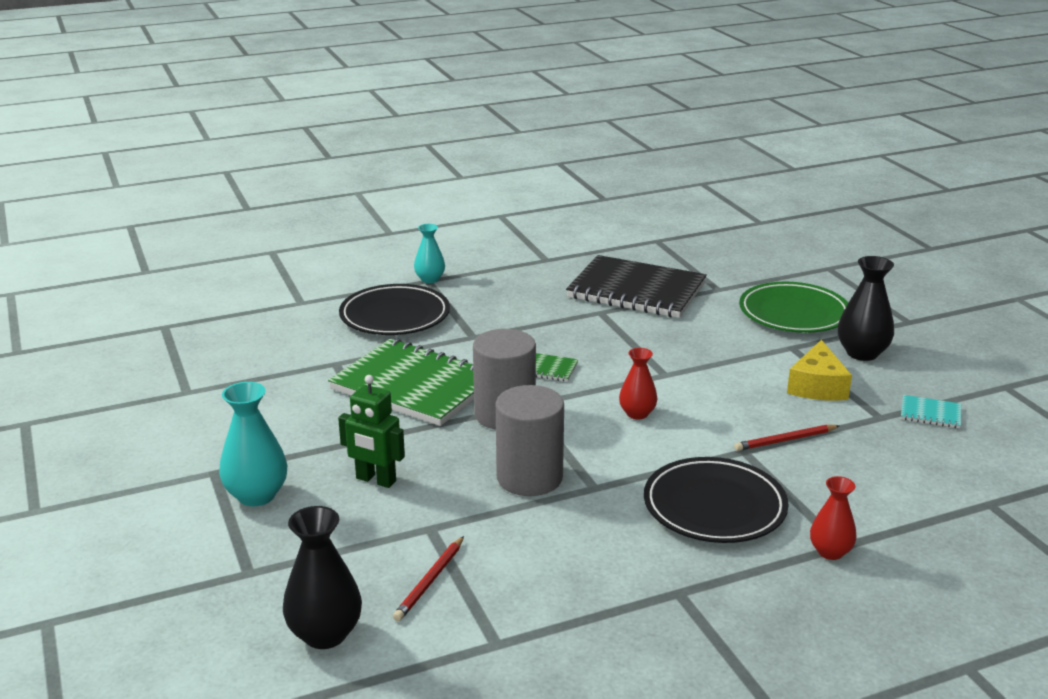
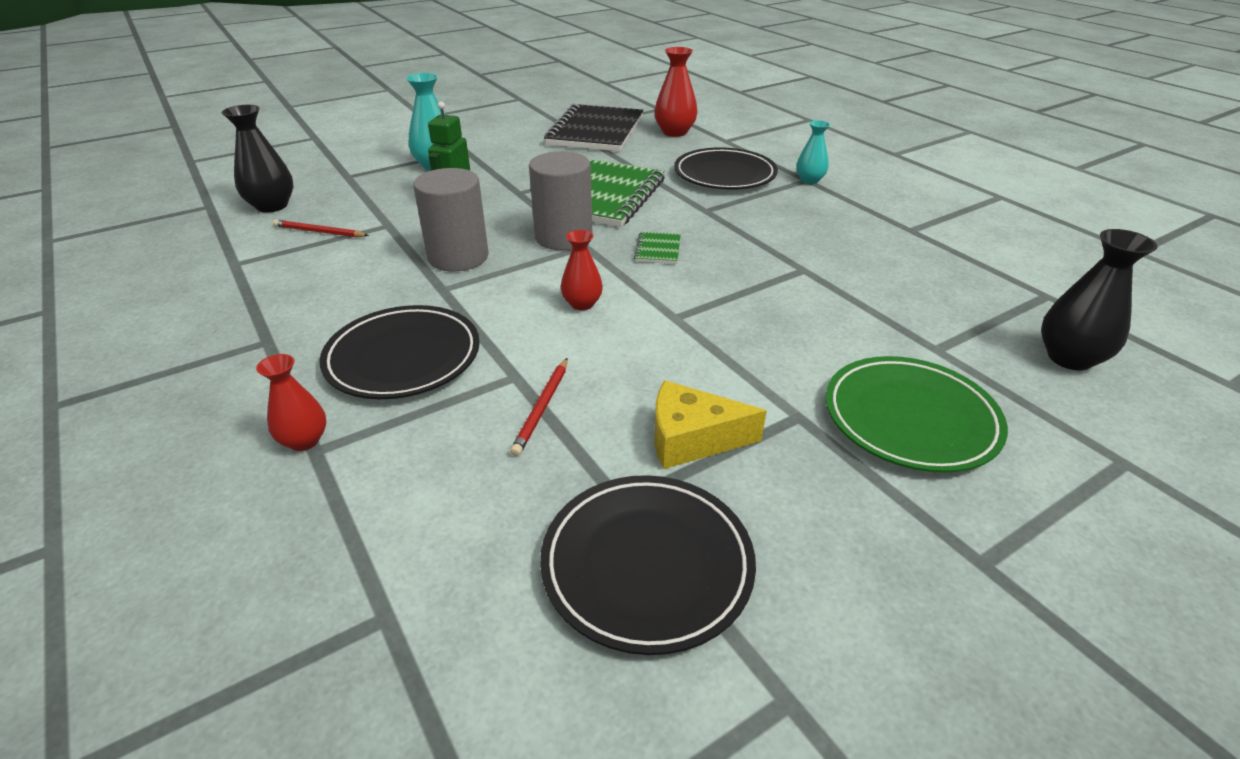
camera: 80 degrees right, 10 degrees up
black notebook [566,255,707,318] -> black notebook moved to [544,104,643,152]
red pencil [734,425,840,451] -> red pencil turned 135 degrees counterclockwise [510,358,568,456]
black vase [838,256,894,361] -> black vase moved to [1041,229,1157,371]
turquoise notebook [901,395,962,428] -> black plate [540,475,756,655]
none -> red vase [654,47,698,137]

